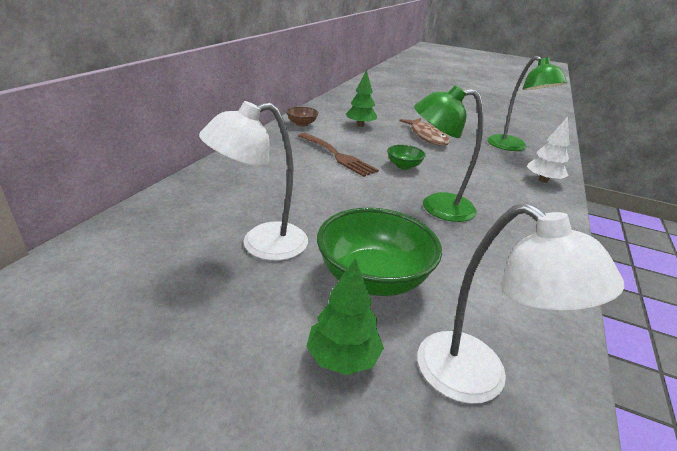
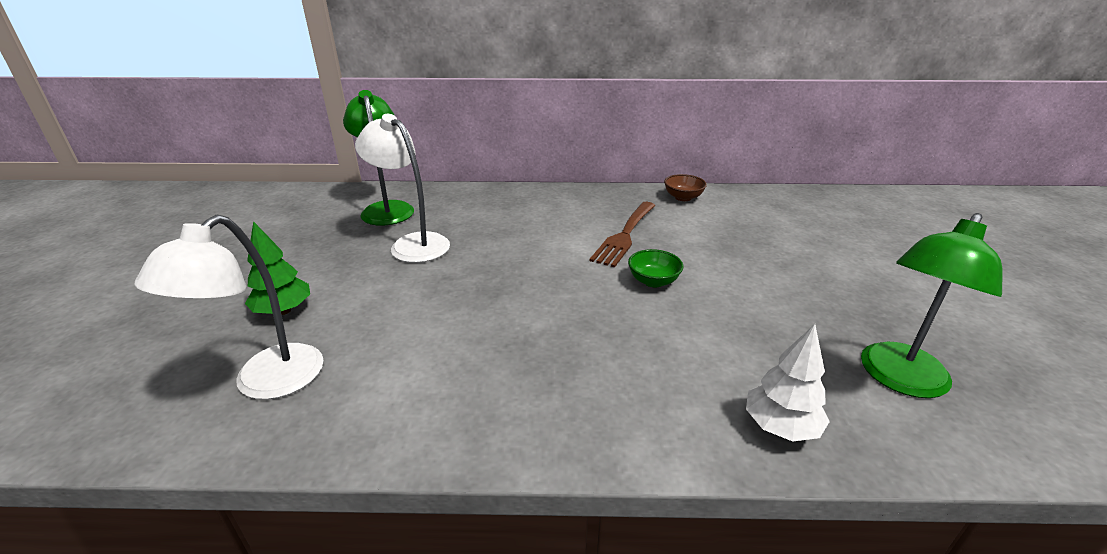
camera: 70 degrees right, 0 degrees up
green bowl [317,207,442,296] -> none
green tree [346,70,377,127] -> none
brown fish [400,118,450,146] -> none
green lamp [414,85,484,222] -> green lamp moved to [343,90,414,226]

